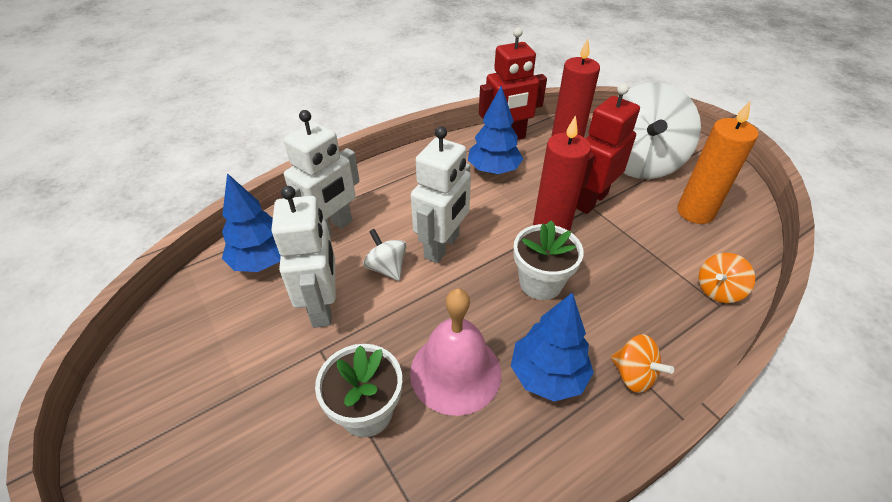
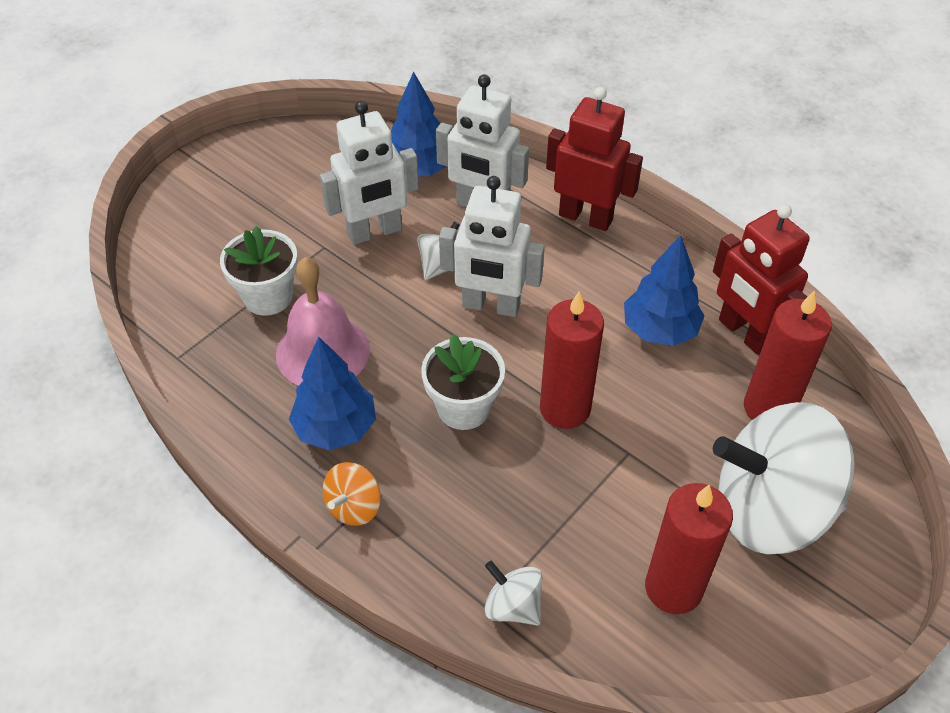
camera: 75 degrees right, 5 degrees up
red robot [576,83,640,214] -> red robot moved to [546,87,643,231]
orange candle [677,100,758,224] -> red candle [645,483,733,614]
orange spinning top [699,253,755,303] -> white spinning top [484,561,543,625]

